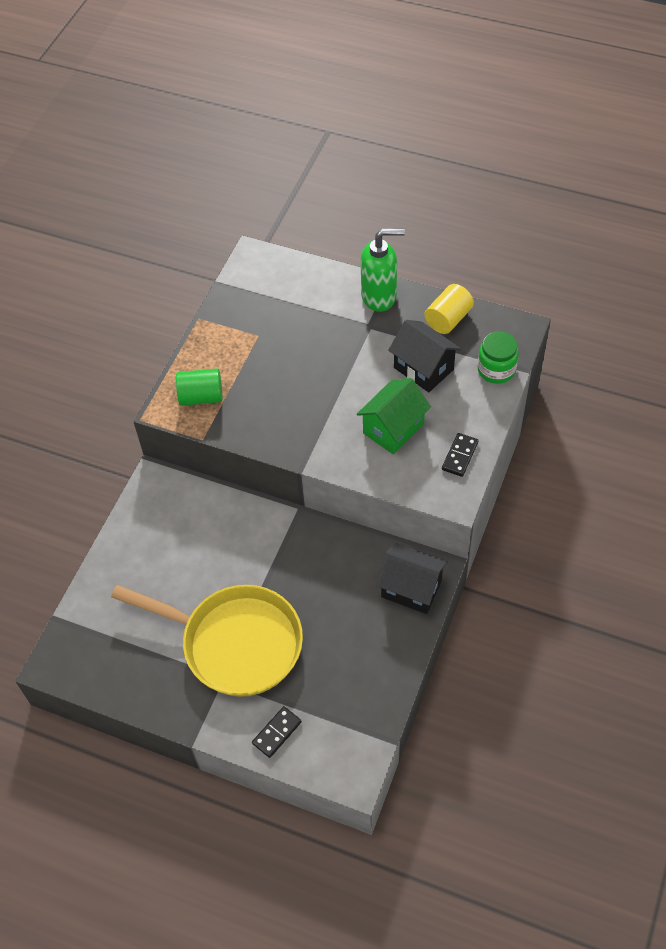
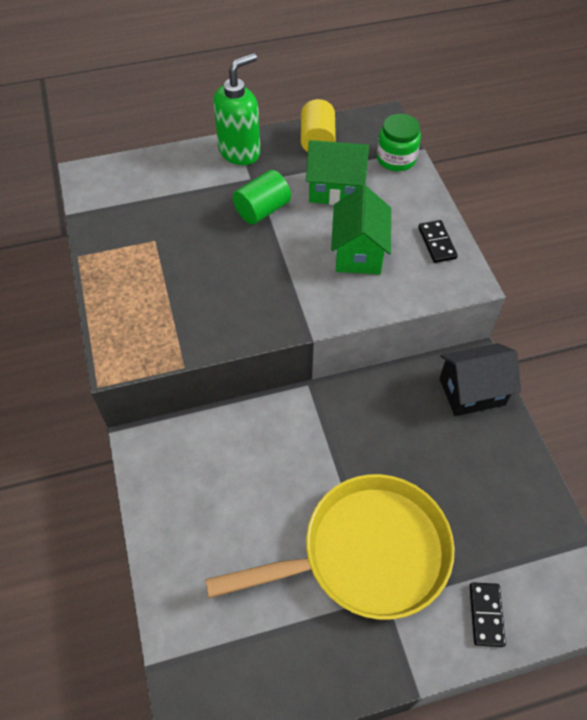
camera: 40 degrees left, 0 degrees up
green cylinder [176,368,222,406] -> green cylinder moved to [233,170,291,225]
black house [388,320,461,392] -> green house [306,140,369,205]

